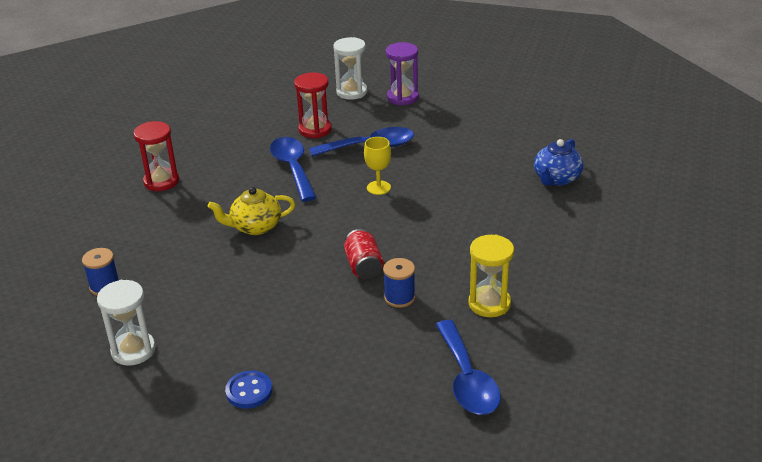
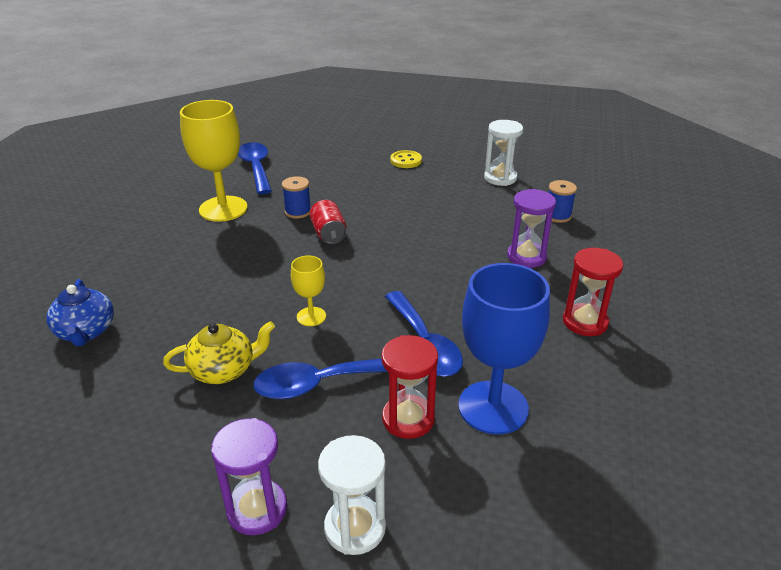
camera: 175 degrees right, 0 degrees up
yellow teapot [208,187,295,235] -> yellow teapot moved to [163,321,275,384]
blue button [225,371,272,409] -> yellow button [390,150,422,168]
yellow hourglass [468,234,514,317] -> yellow goblet [180,100,248,222]
blue teapot [534,139,583,186] -> blue teapot turned 135 degrees clockwise [46,279,114,347]
none -> blue goblet [458,263,550,435]
none -> purple hourglass [507,189,556,268]

